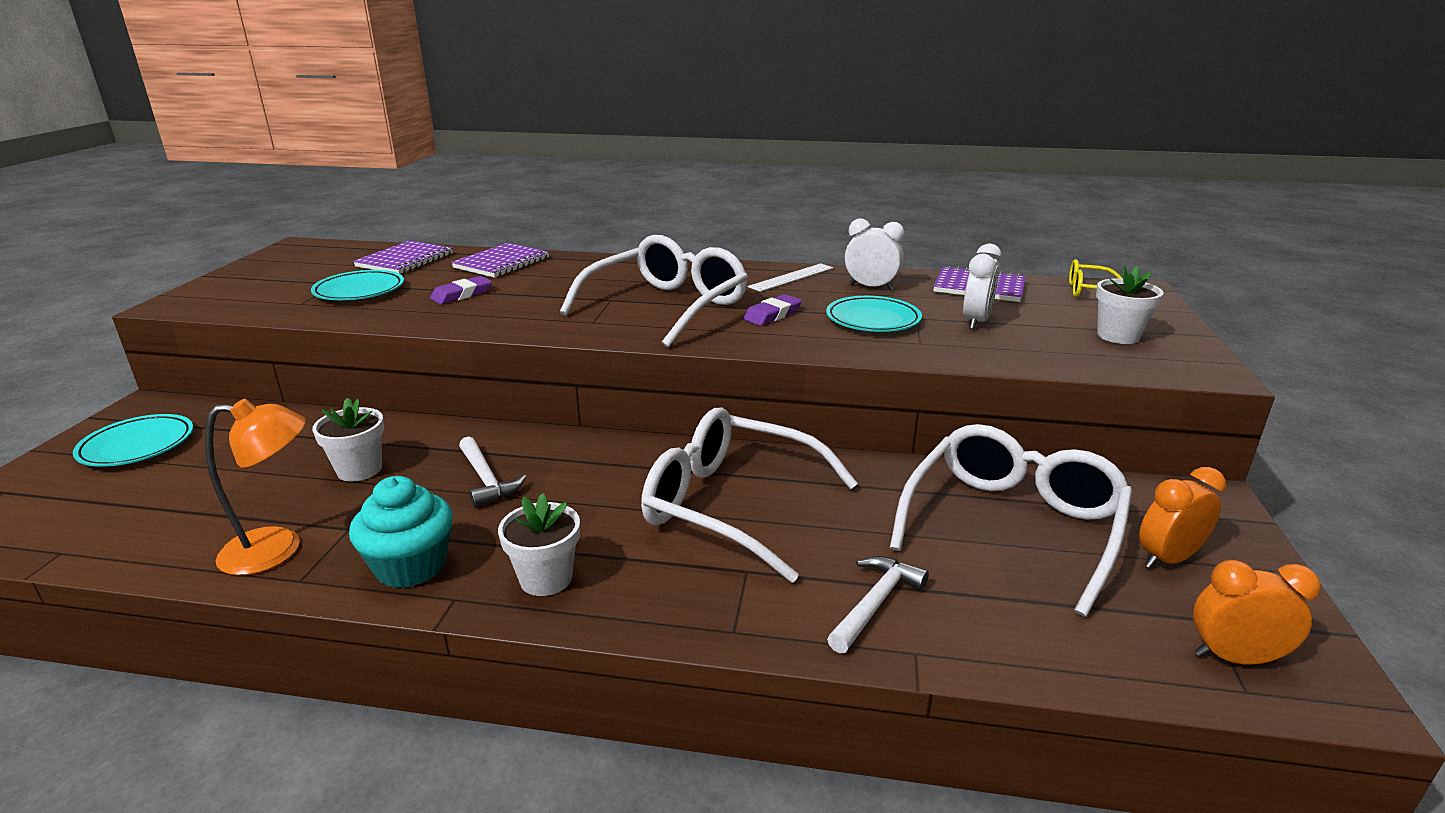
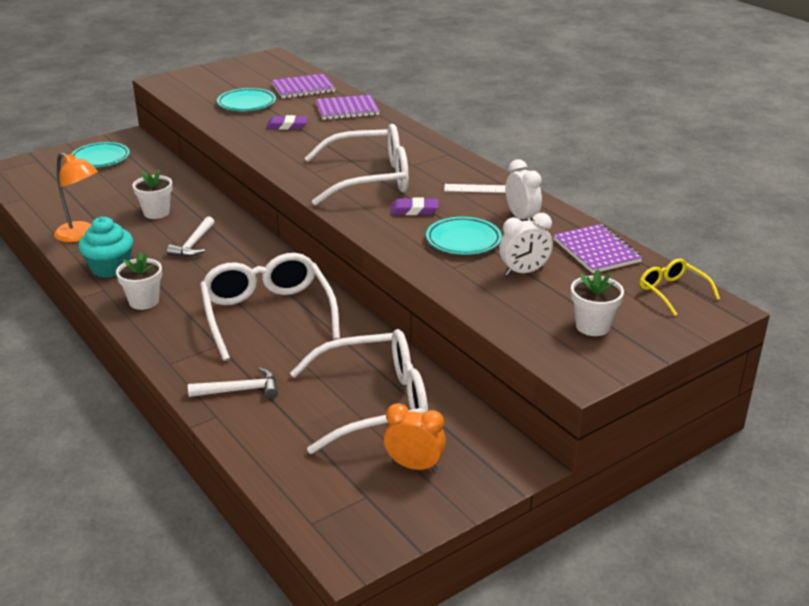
camera: 45 degrees right, 5 degrees up
orange clock [1193,560,1321,664] -> none

